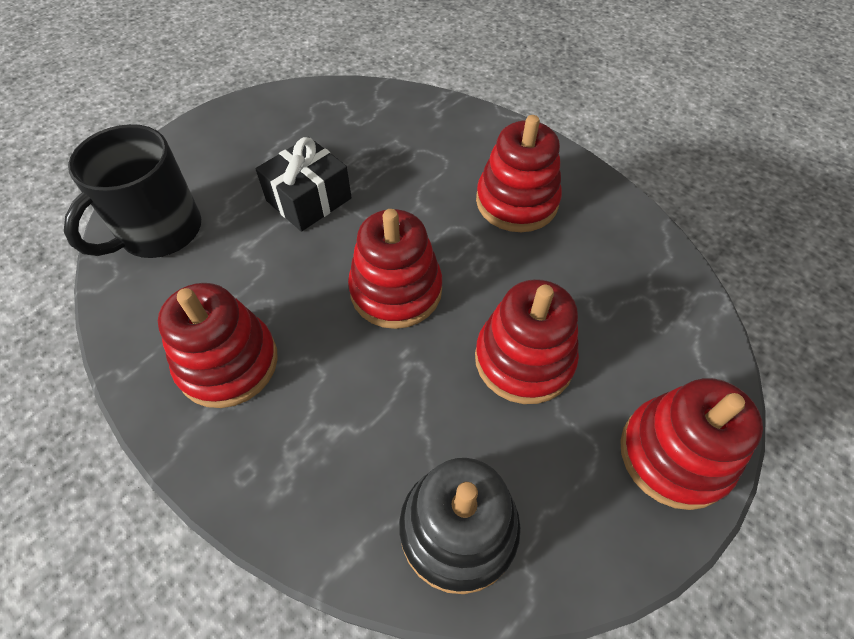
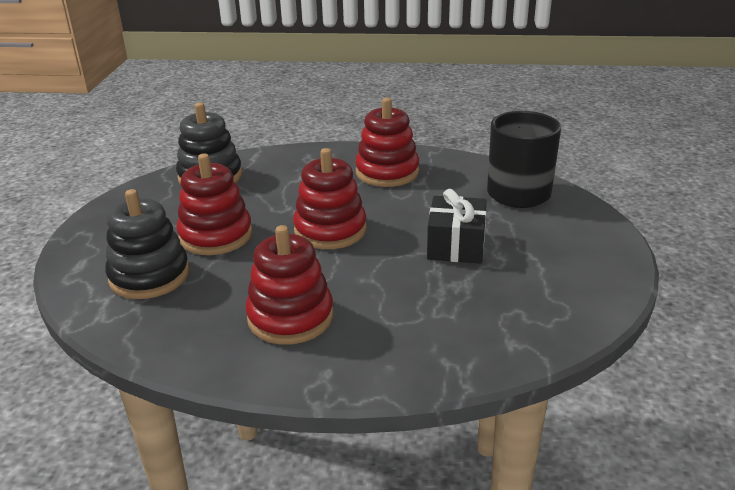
camera: 145 degrees right, 25 degrees down
red stacking toy [620,378,763,510] -> none
none -> black stacking toy [105,189,190,299]

